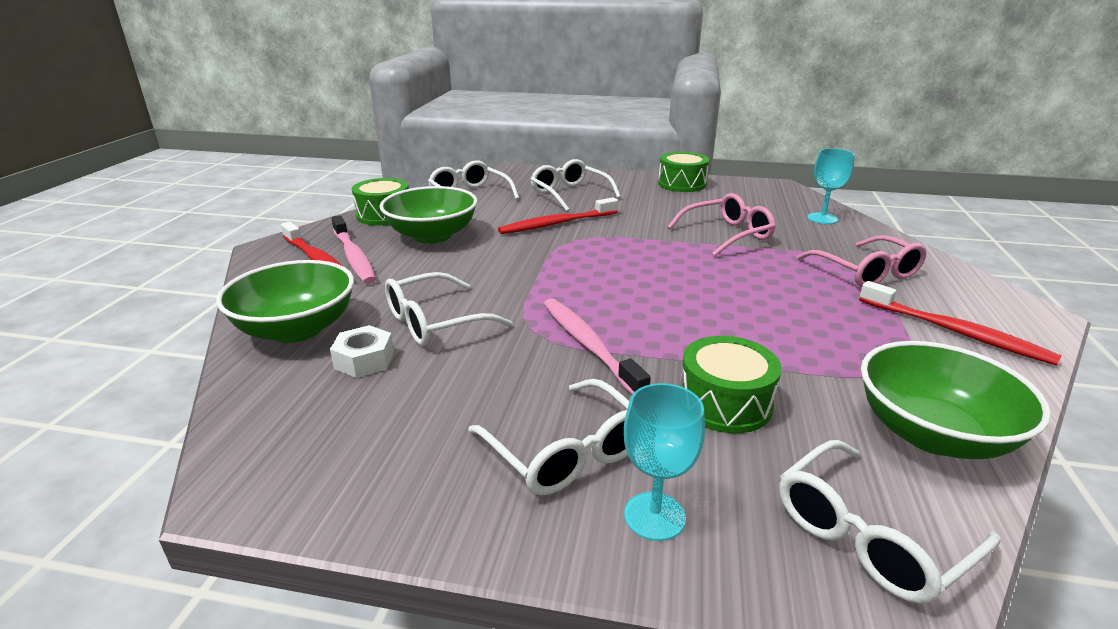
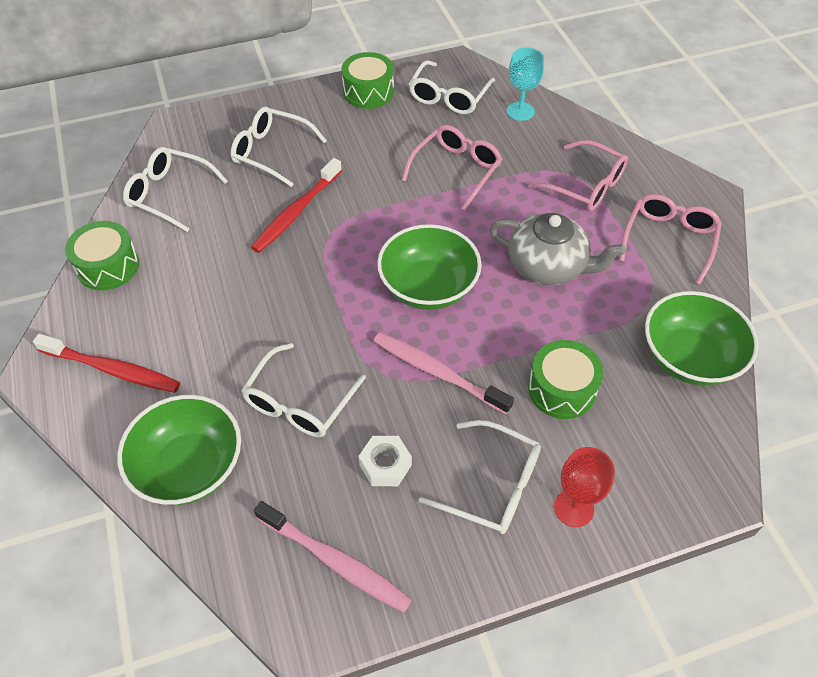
camera: 30 degrees left, 25 degrees up
white nut [330,325,394,378] -> white nut moved to [358,436,412,486]
pink toothbrush [331,215,376,284] -> pink toothbrush moved to [254,501,412,613]
green bowl [380,186,477,243] -> green bowl moved to [377,224,482,310]
turquoise goblet [624,383,705,541] -> red goblet [554,447,615,527]
white glasses [779,440,1001,604] -> white glasses moved to [409,60,495,115]
red toothbrush [859,281,1062,366] -> pink glasses [619,194,722,285]
none -> grey teapot [489,213,626,285]

